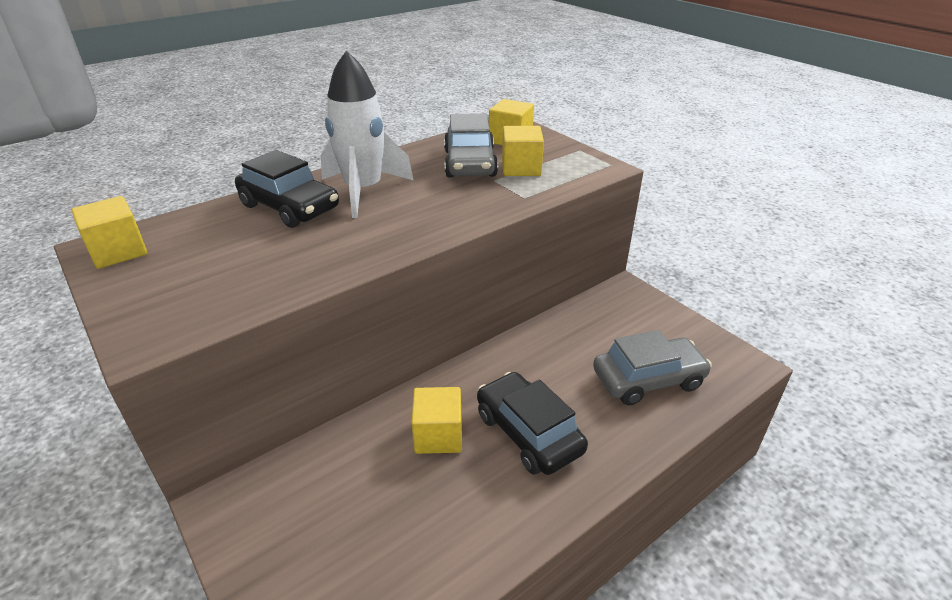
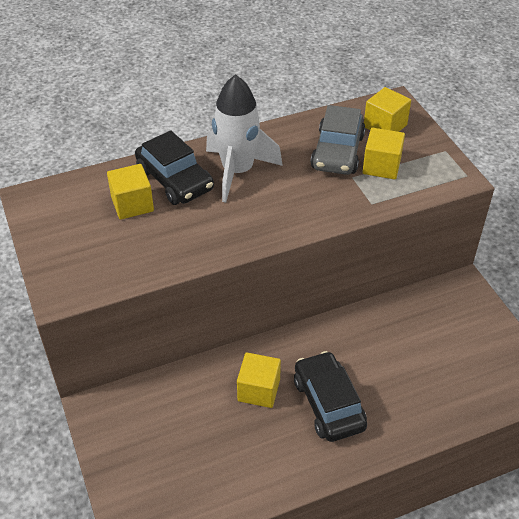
camera: 15 degrees right, 10 degrees up
yellow cube [71,196,147,269] -> yellow cube moved to [107,164,154,220]
grey car [593,330,712,405] -> none

